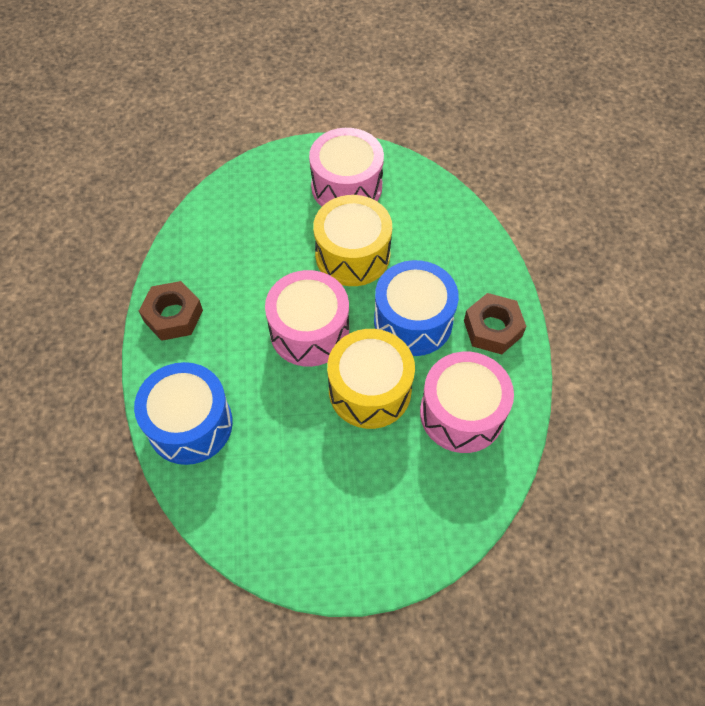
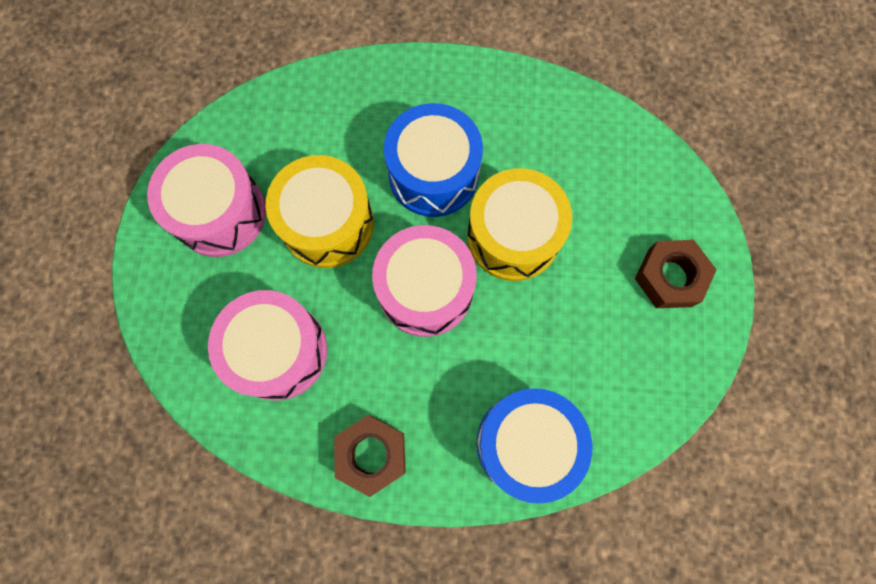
camera: 80 degrees left, 15 degrees up
pink drum [420,352,514,453] -> pink drum moved to [208,290,327,401]
brown nut [464,293,526,355] -> brown nut moved to [635,240,717,308]

